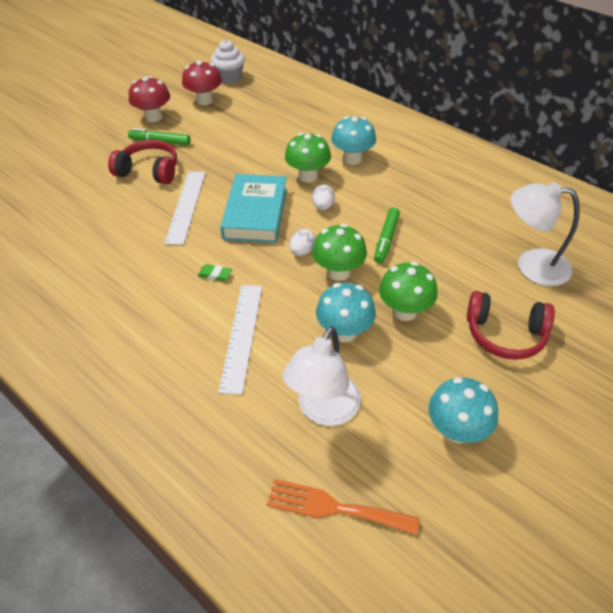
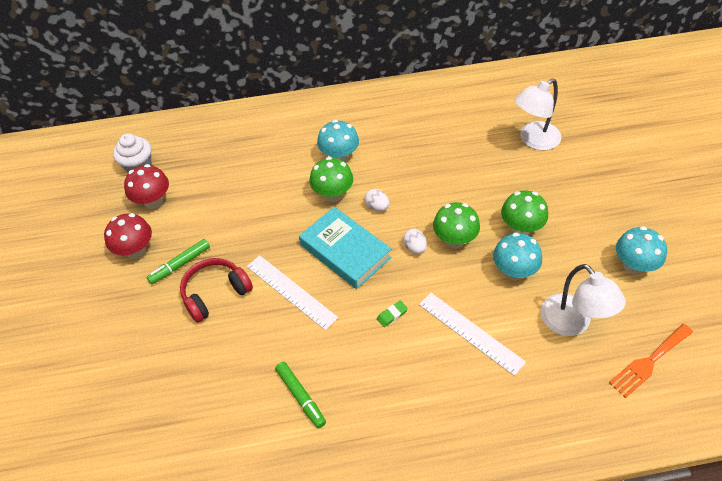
camera: 50 degrees left, 5 degrees up
green marker [374,207,400,264] -> green marker moved to [275,362,326,428]
red headphones [467,291,555,360] -> none

